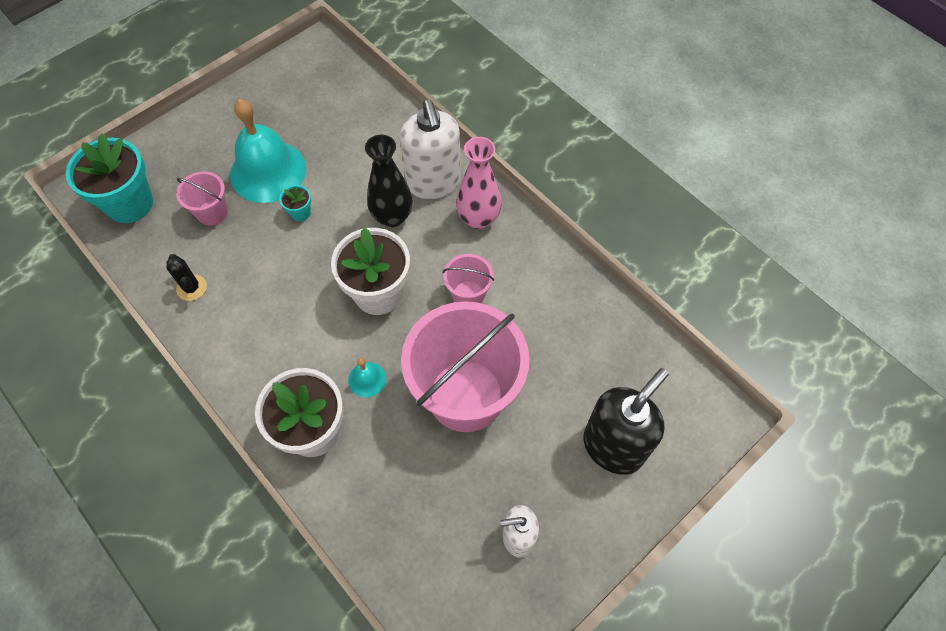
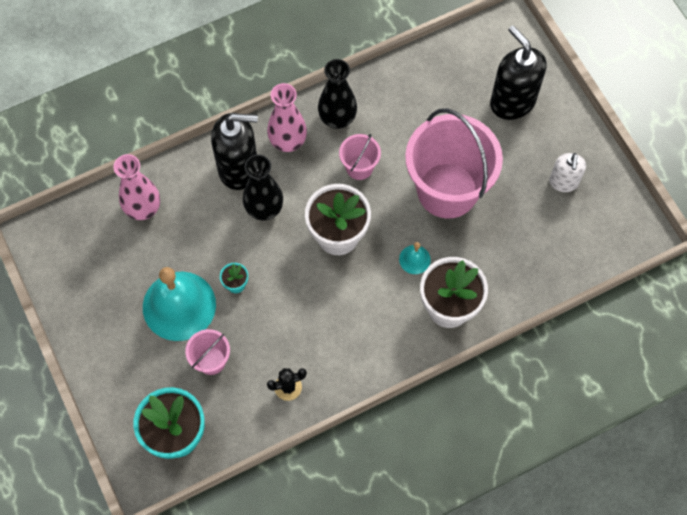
camera: 75 degrees left, 5 degrees up
white soap dispenser [400,99,461,199] -> black soap dispenser [211,113,258,190]
none -> pink vase [113,154,160,220]
none -> black vase [318,59,357,129]

